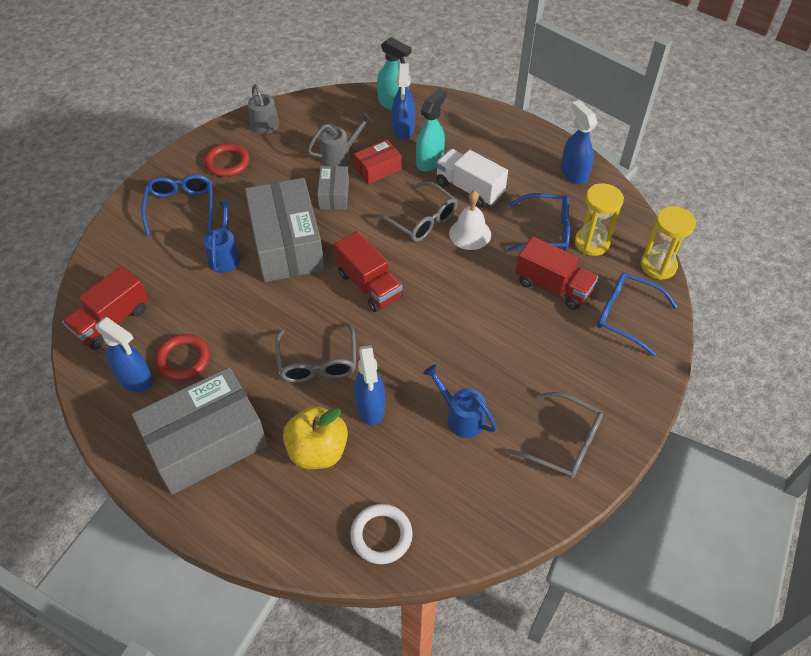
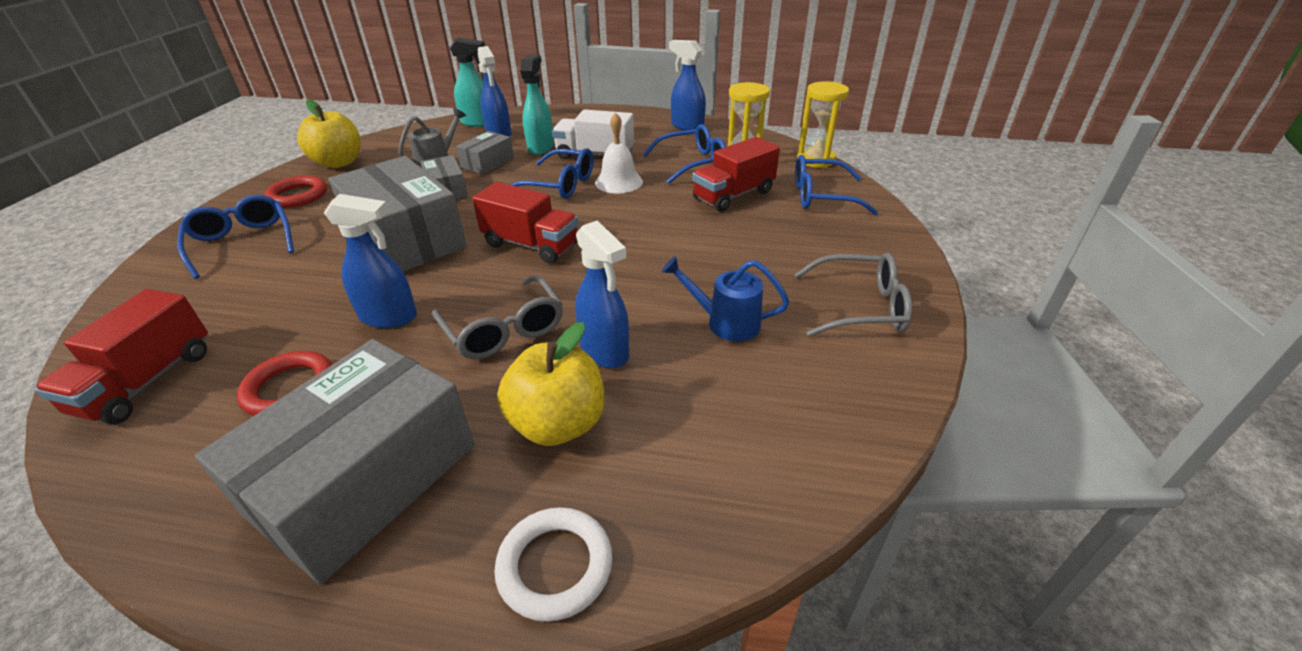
camera: 25 degrees left, 15 degrees down
blue spray bottle [95,317,153,392] -> blue spray bottle moved to [324,194,417,328]
blue watering can [204,201,241,273] -> none
grey watering can [248,84,279,134] -> yellow apple [297,100,361,168]
white ring [350,504,413,564] -> white ring moved to [494,507,613,622]
red box [354,140,401,184] -> grey box [456,131,514,175]
grey glasses [374,181,458,242] -> blue glasses [511,148,593,199]
red truck [515,236,598,310] -> red truck turned 135 degrees clockwise [692,137,780,212]

